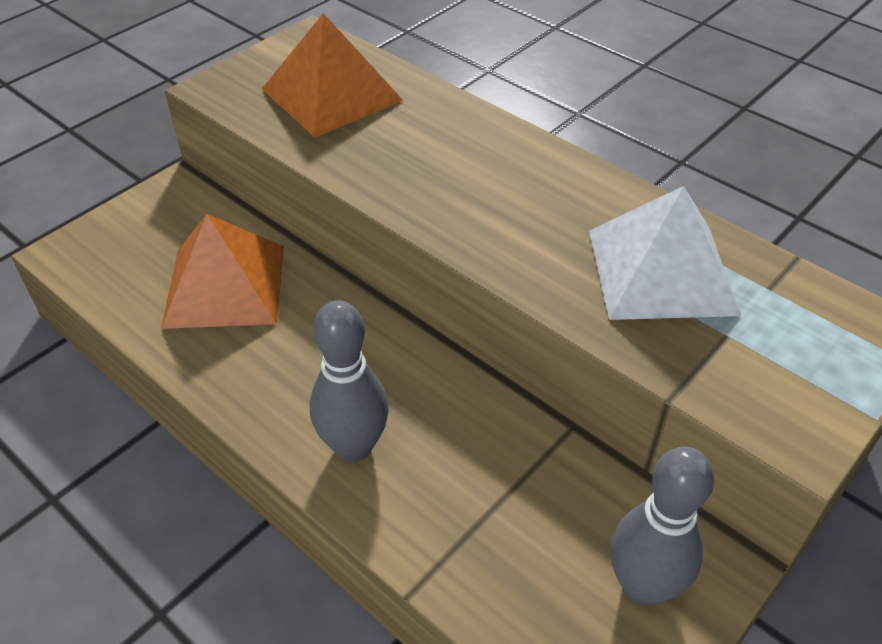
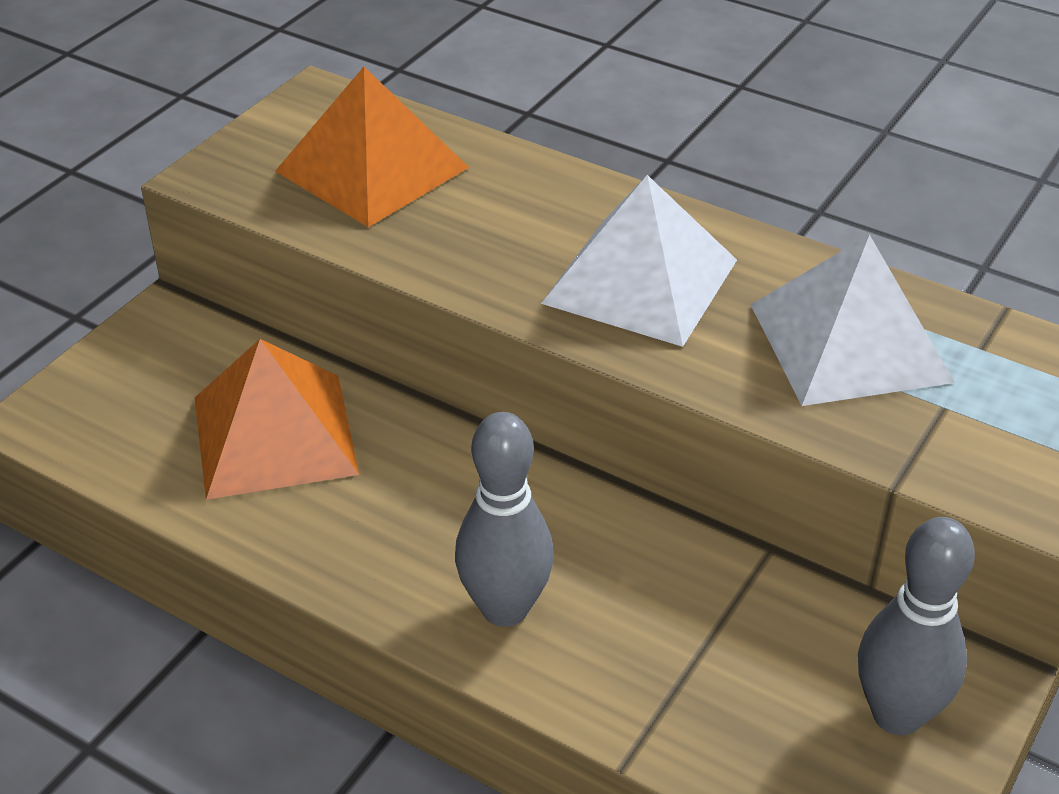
camera: 10 degrees left, 5 degrees down
none -> white pyramid [541,175,737,347]

